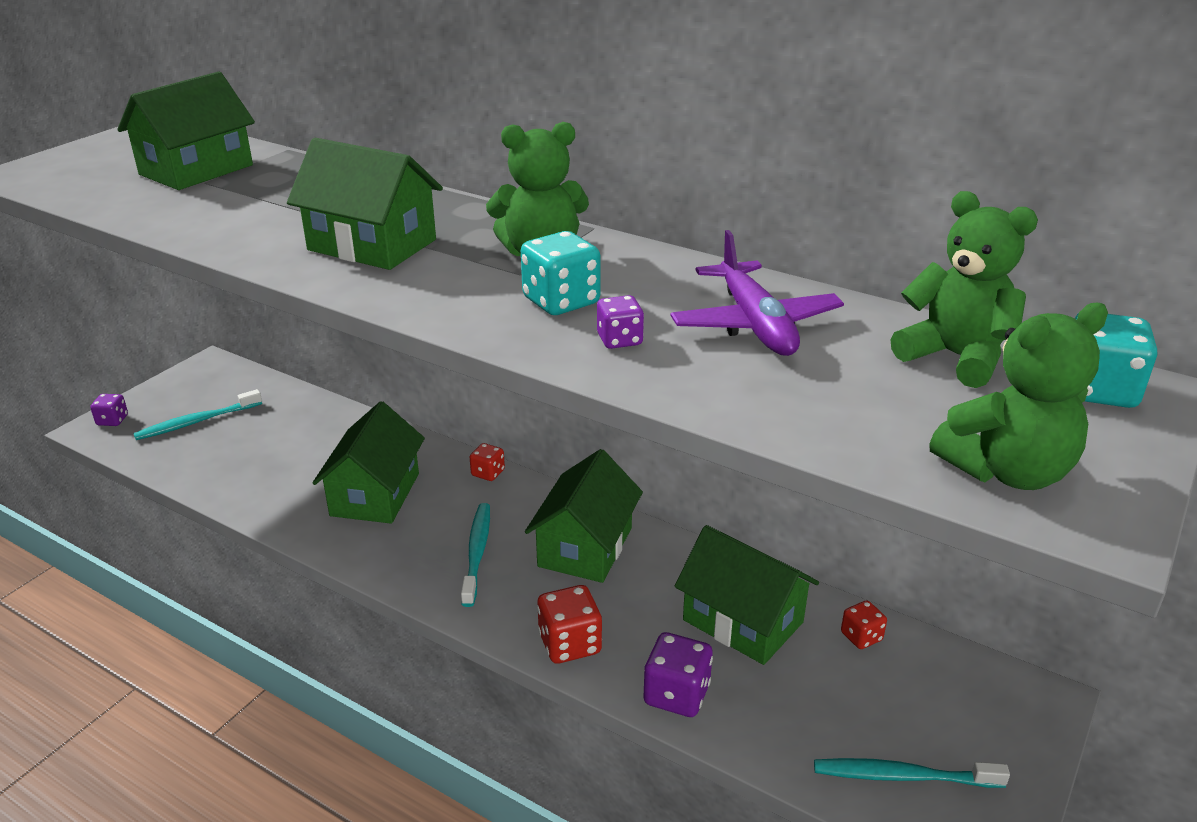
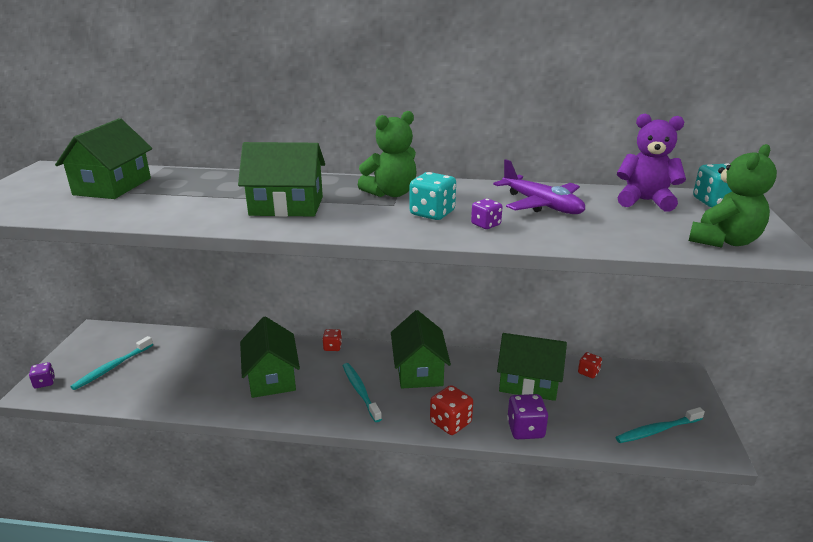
camera: 25 degrees left, 5 degrees down
green teddy bear [891,191,1038,388] -> purple teddy bear [617,113,686,212]

